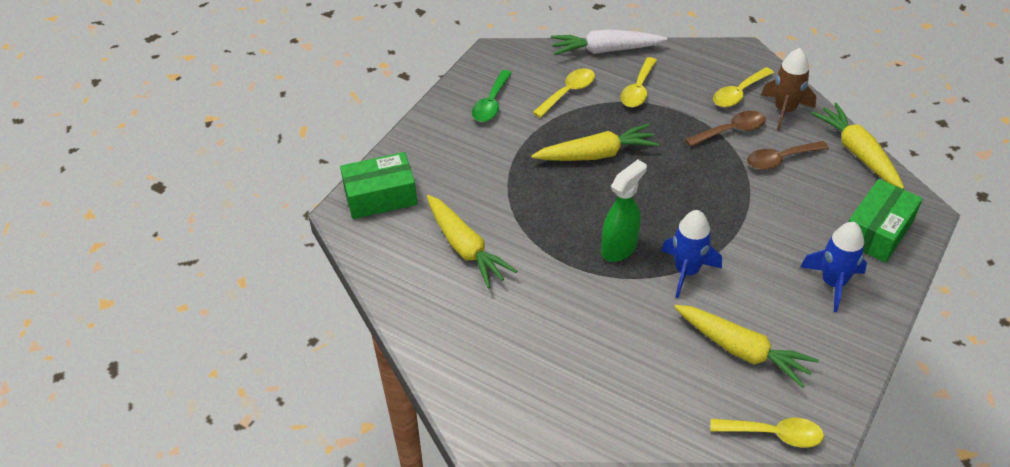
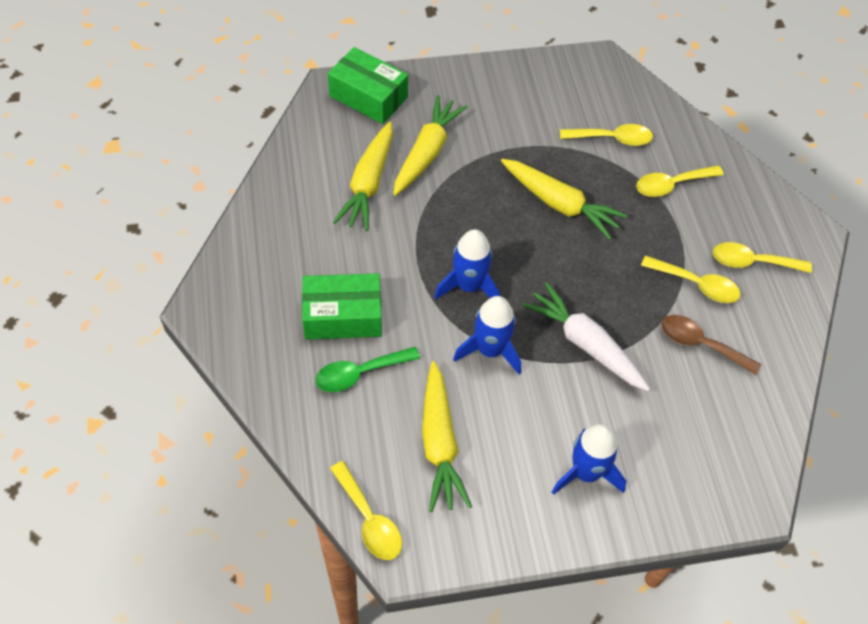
camera: 45 degrees right, 10 degrees up
green spoon [472,70,512,122] -> green spoon moved to [315,347,420,392]
white carrot [551,29,667,55] -> white carrot moved to [522,282,650,391]
green spray bottle [601,160,647,262] -> blue rocket [434,229,500,300]
brown spoon [685,111,766,147] -> yellow spoon [641,256,741,303]
brown rocket [761,48,816,131] -> none
yellow carrot [811,103,904,189] -> yellow carrot moved to [393,95,468,196]
green box [849,179,923,263] -> green box moved to [302,273,382,340]

